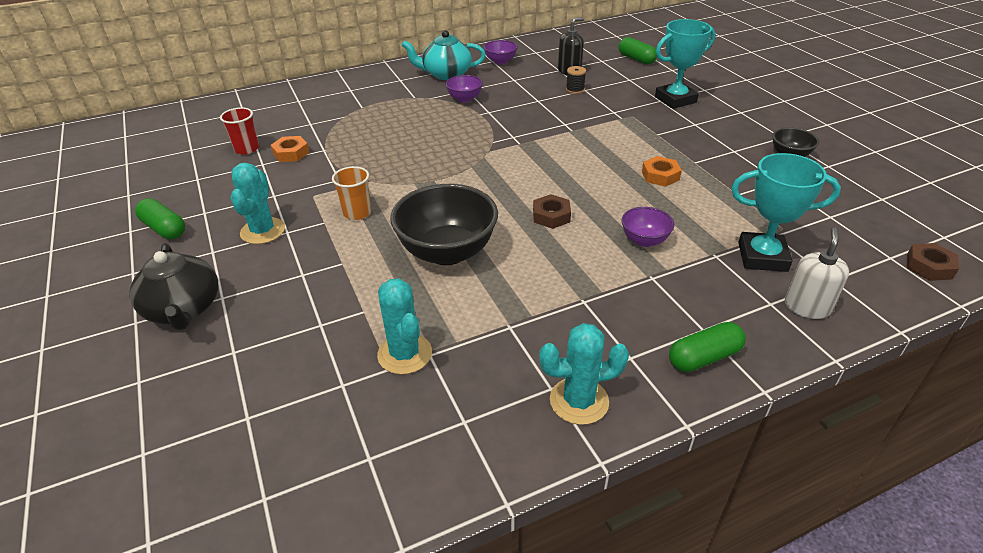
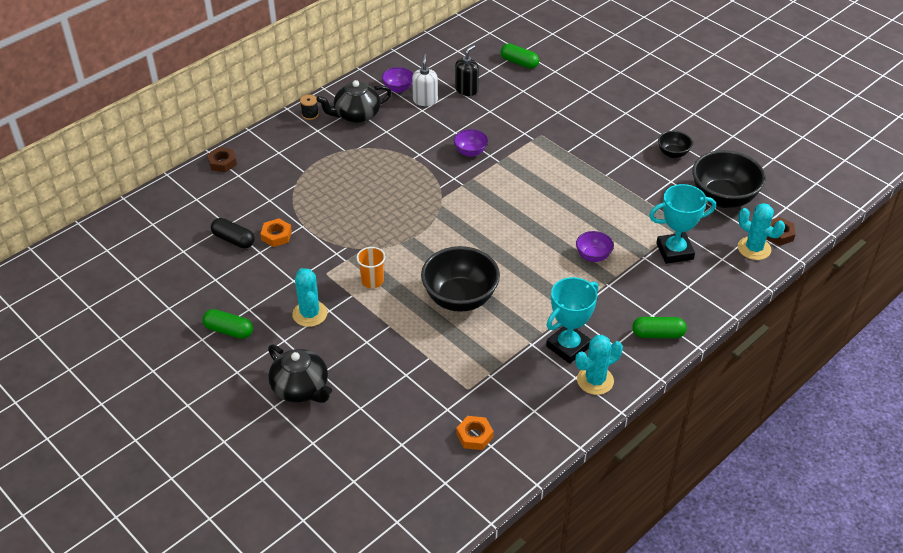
camera: 20 degrees left, 5 degrees up
red cup [220,107,259,155] -> black capsule [211,218,255,248]
turquoise cactus [377,278,432,374] -> turquoise cactus moved to [738,203,785,260]
turquoise teapot [402,30,486,80] -> black teapot [316,80,392,123]
purple bowl [445,75,483,103] -> purple bowl moved to [454,129,488,157]
brown nut [533,194,571,229] -> brown nut moved to [207,147,237,172]
black spool [566,66,586,94] -> black spool moved to [300,95,319,120]
orange nut [642,156,682,187] -> orange nut moved to [456,416,494,450]
turquoise trophy [655,19,715,109] -> turquoise trophy moved to [546,277,599,364]
green capsule [669,322,746,372] -> green capsule turned 45 degrees clockwise [632,317,687,338]
white soap dispenser [785,228,849,319] -> white soap dispenser moved to [412,54,438,106]
none -> black bowl [692,150,766,208]

